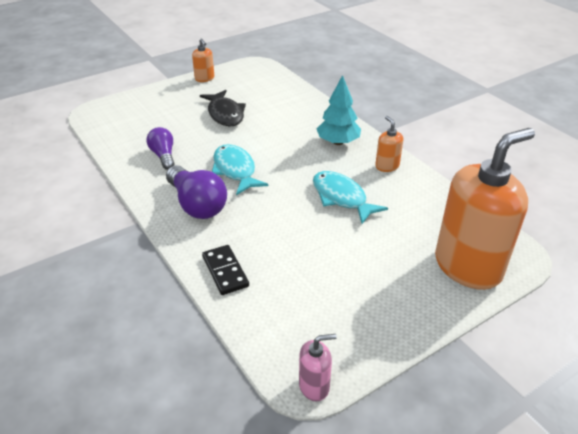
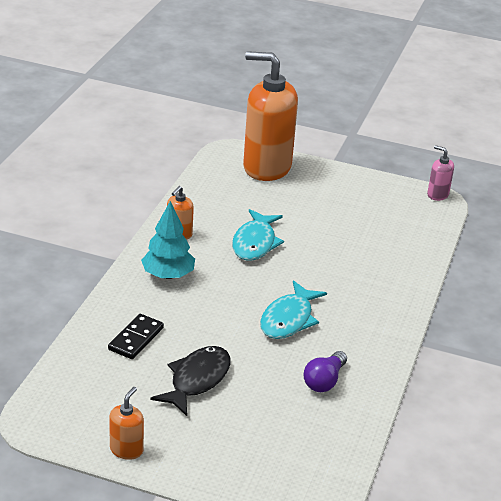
camera: 130 degrees left, 5 degrees down
purple light bulb [166,165,227,219] -> none
black domino [202,245,249,295] -> black domino moved to [108,314,164,359]

